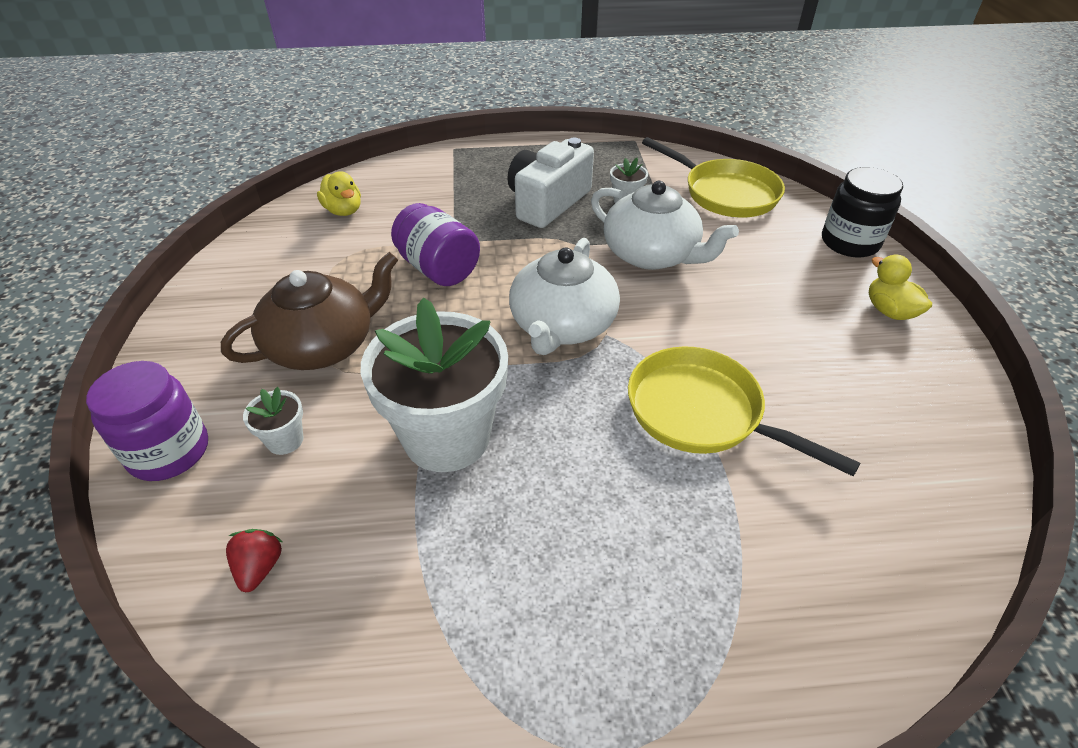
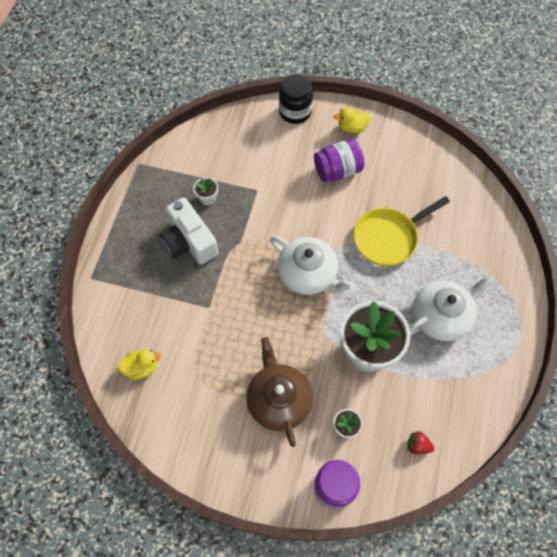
camera: 70 degrees left, 20 degrees up
purple jar [391,203,480,286] -> purple jar moved to [314,139,364,182]
white teapot [591,181,739,270] -> white teapot moved to [409,274,495,341]
yellow pan [642,137,785,218] -> none

